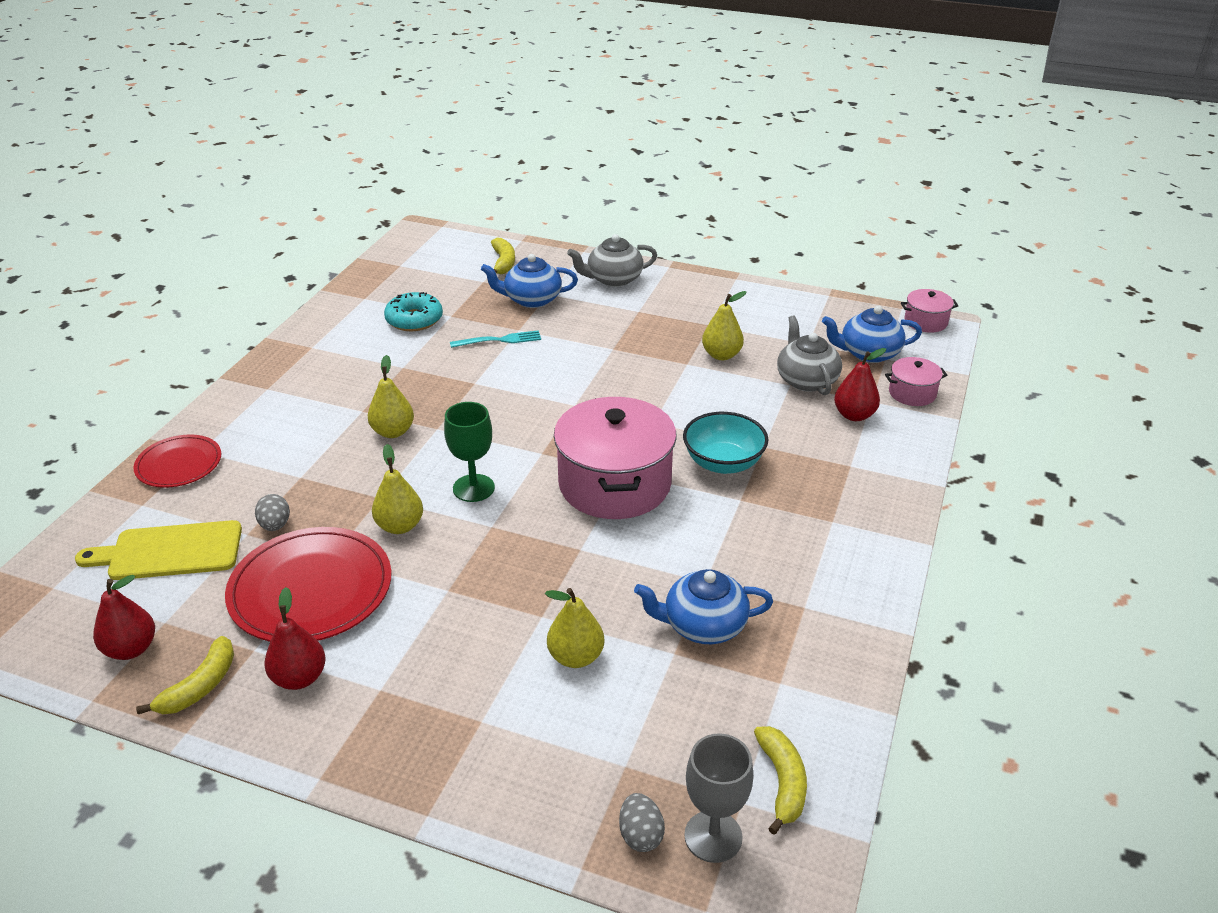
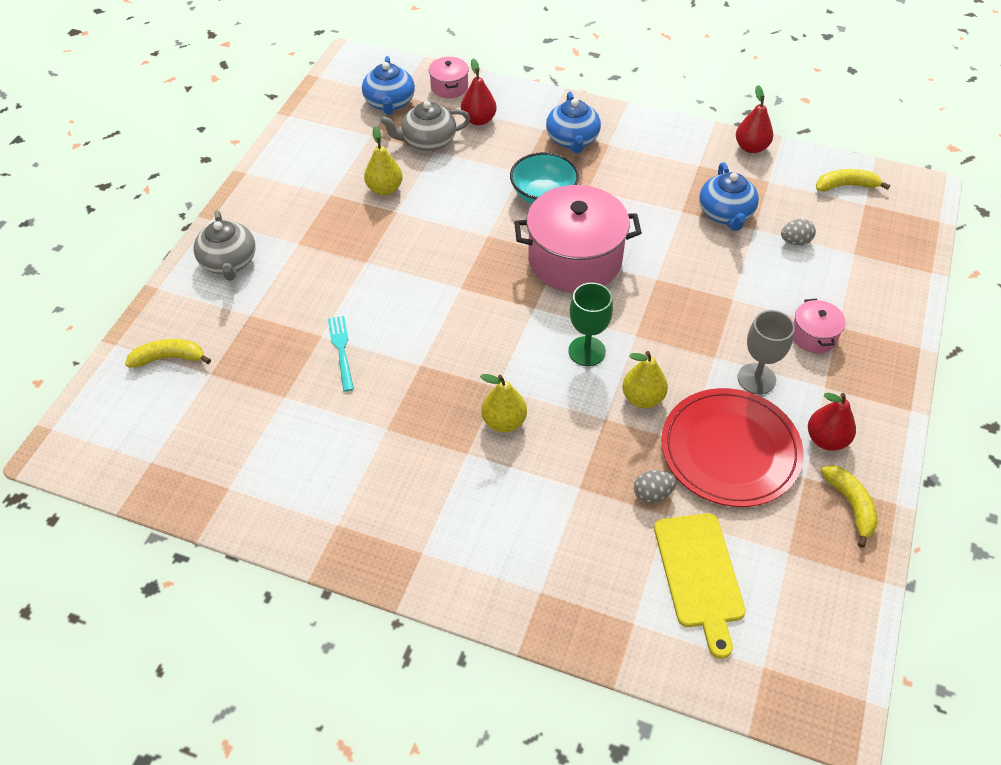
camera: 90 degrees left, 15 degrees up
red pear [93,575,155,660] -> red pear moved to [736,85,773,153]
red plate [133,434,221,488] -> none
yellow banana [136,636,234,714] -> yellow banana turned 45 degrees clockwise [820,465,878,548]
turquoise donut [384,292,443,331] -> none
blue teapot [481,254,578,308] -> blue teapot moved to [546,92,601,153]
yellow pear [545,588,604,668] -> none
grey egg [619,793,665,852] -> grey egg moved to [781,219,816,246]
grey goblet [684,733,753,863] -> grey goblet moved to [738,310,795,394]
pink pot [901,289,958,333] -> pink pot moved to [793,299,846,353]

